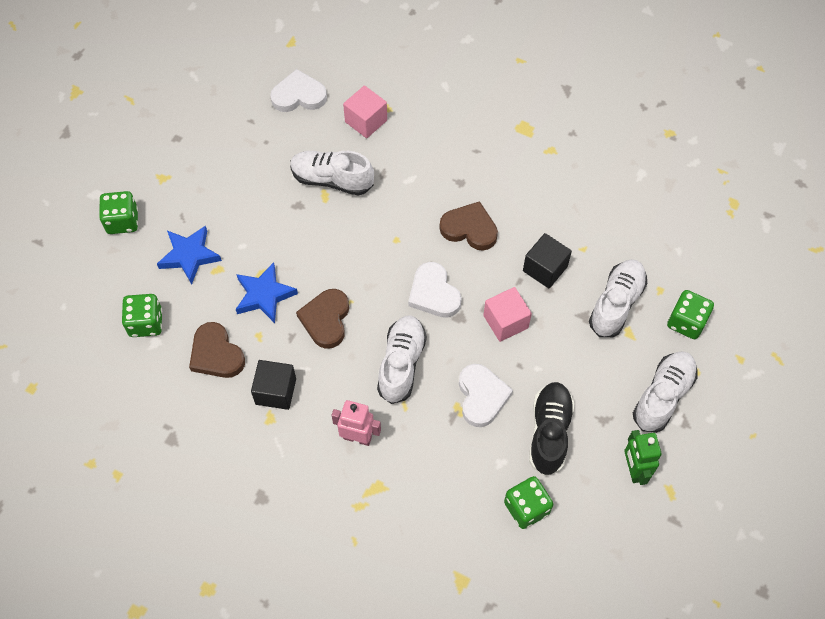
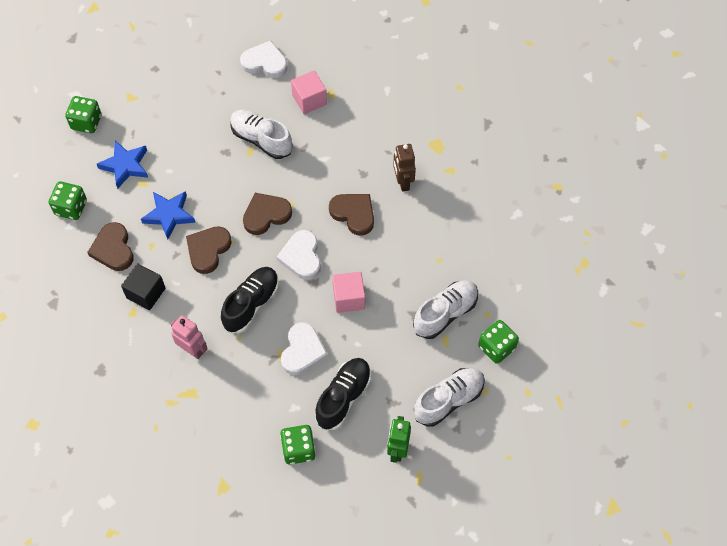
camera: 20 degrees right, 0 degrees up
white shoe [377,315,427,404] -> black shoe [221,267,279,333]
black cube [523,233,572,288] -> none
none -> brown heart [243,193,292,235]
none -> brown robot [393,144,416,192]

